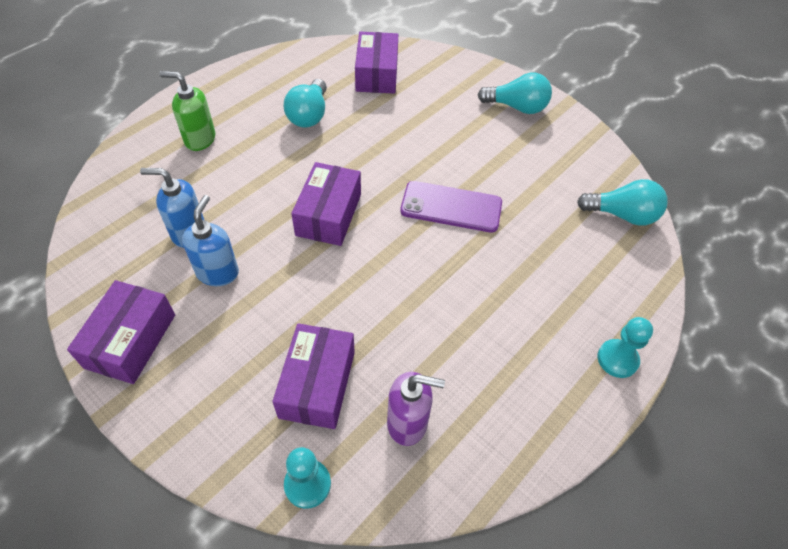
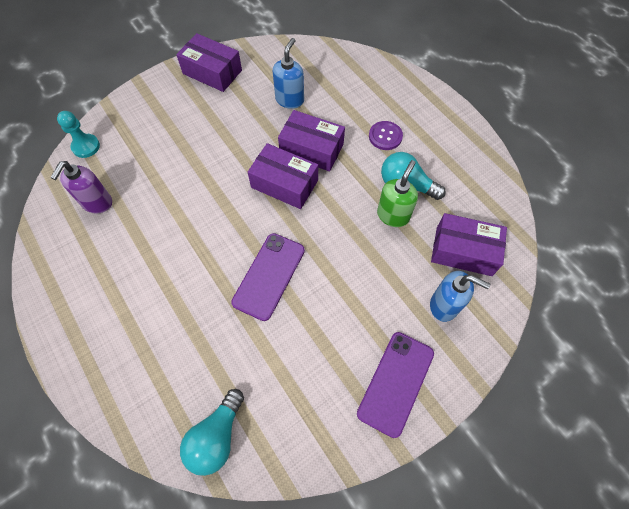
camera: 105 degrees right, 10 degrees up
green soap dispenser [160,71,215,151] -> green soap dispenser moved to [377,160,418,227]
blue soap dispenser [182,195,239,286] -> blue soap dispenser moved to [430,271,490,322]
purple box [272,323,355,429] -> purple box moved to [278,110,345,172]
turquoise light bulb [478,73,552,114] -> purple phone [357,332,434,438]
turquoise pawn [597,317,653,378] -> none
none -> purple button [369,121,403,150]

